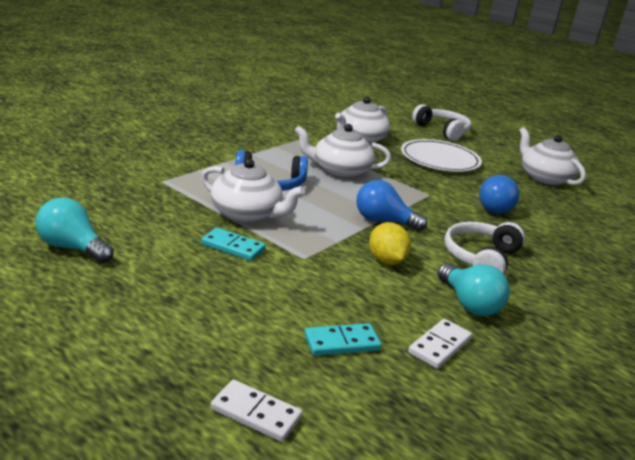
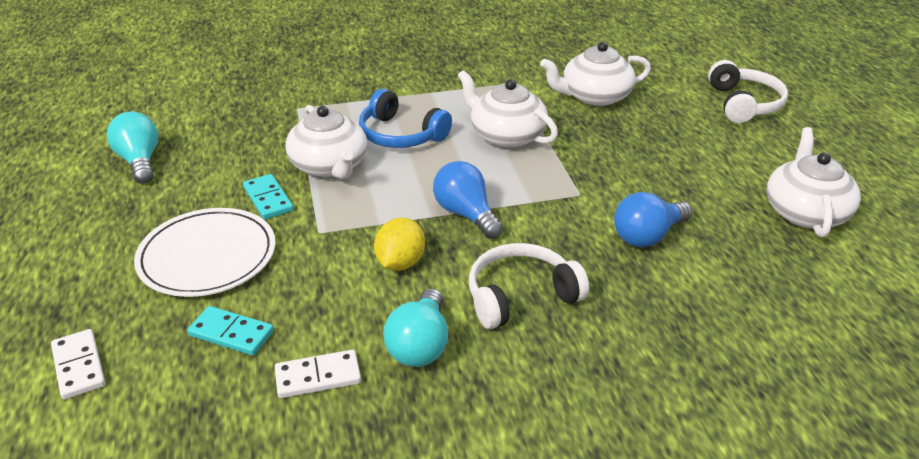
camera: 40 degrees right, 10 degrees up
white plate [401,139,482,172] -> white plate moved to [134,208,275,297]

